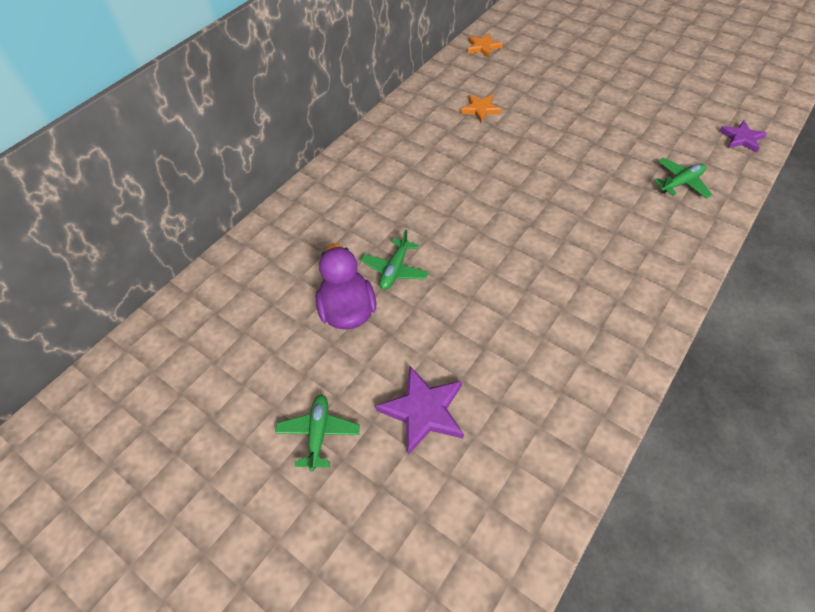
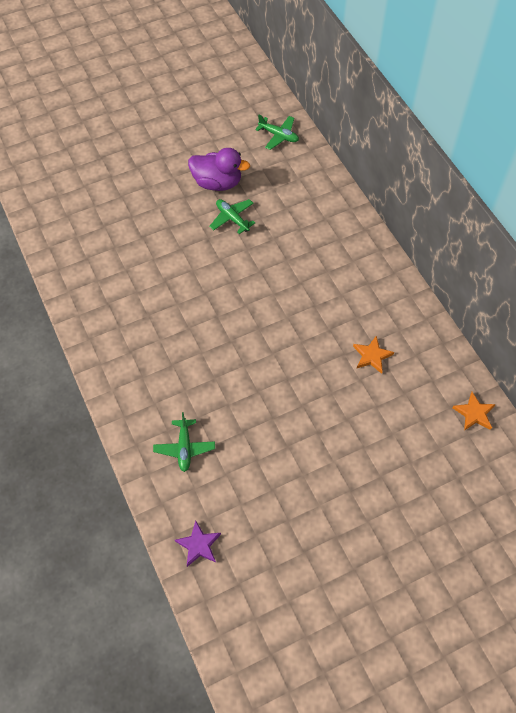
camera: 115 degrees right, 5 degrees up
green plane [275,394,360,471] -> green plane moved to [255,115,299,150]
purple star [375,366,464,455] -> none

